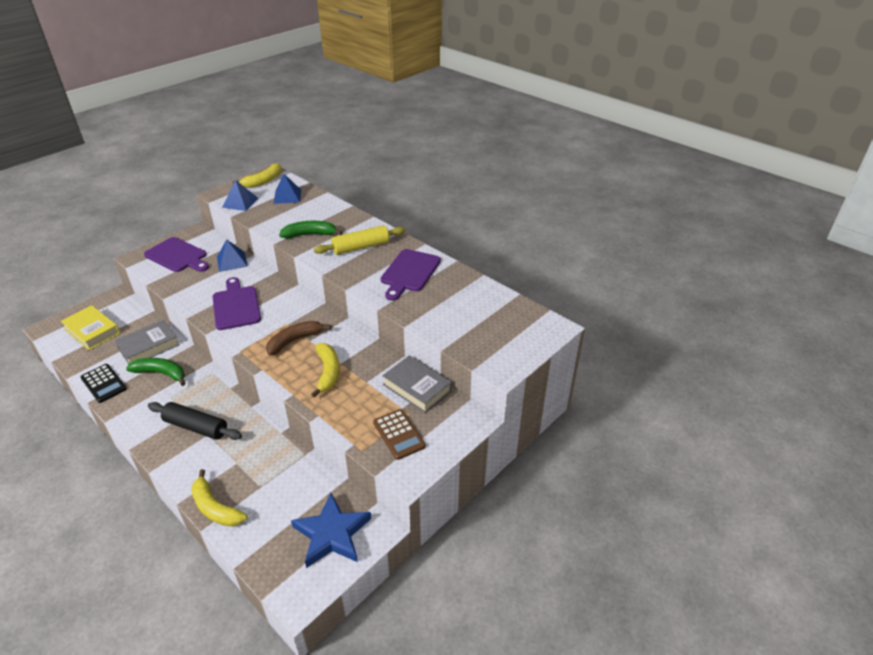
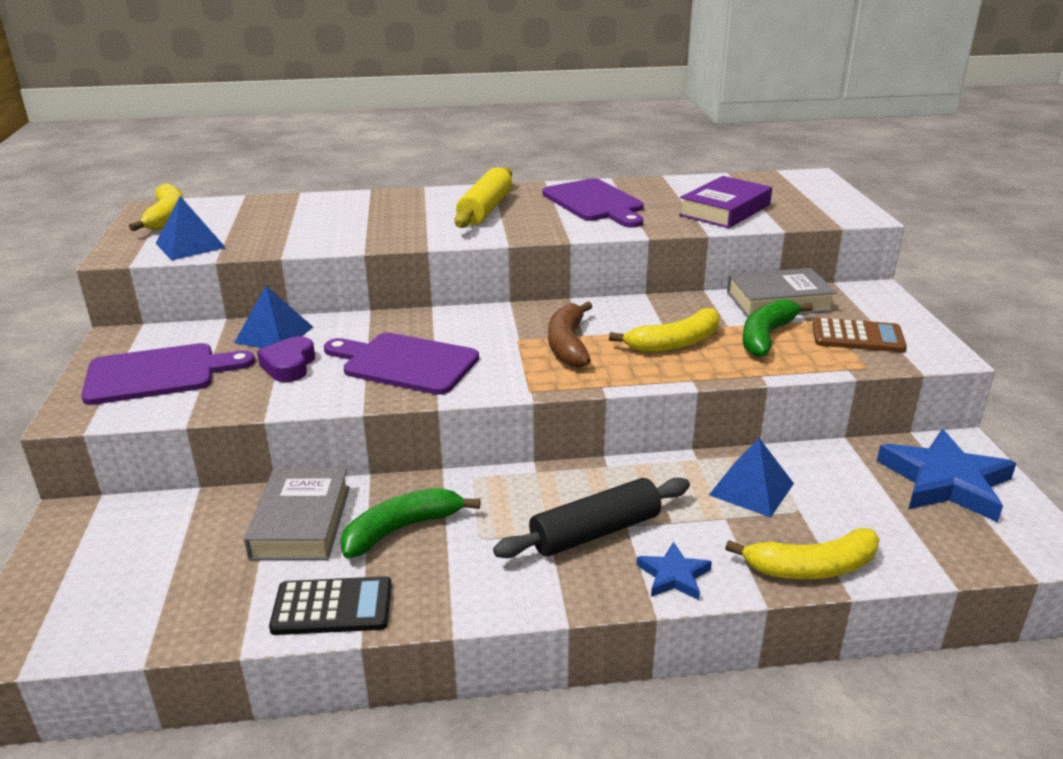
camera: 50 degrees left, 10 degrees down
yellow book [61,305,120,350] -> none
blue pyramid [273,174,301,204] -> blue pyramid moved to [709,438,794,518]
green banana [279,221,343,238] -> green banana moved to [743,299,813,357]
yellow banana [311,343,340,397] -> yellow banana turned 120 degrees clockwise [609,308,720,353]
none -> purple heart [257,336,315,382]
none -> blue star [637,541,712,600]
none -> purple book [679,176,772,228]

